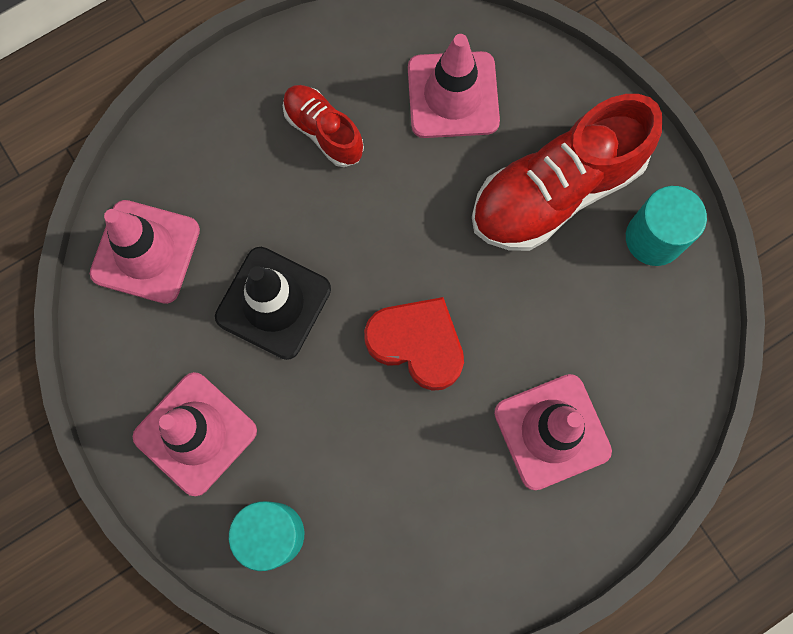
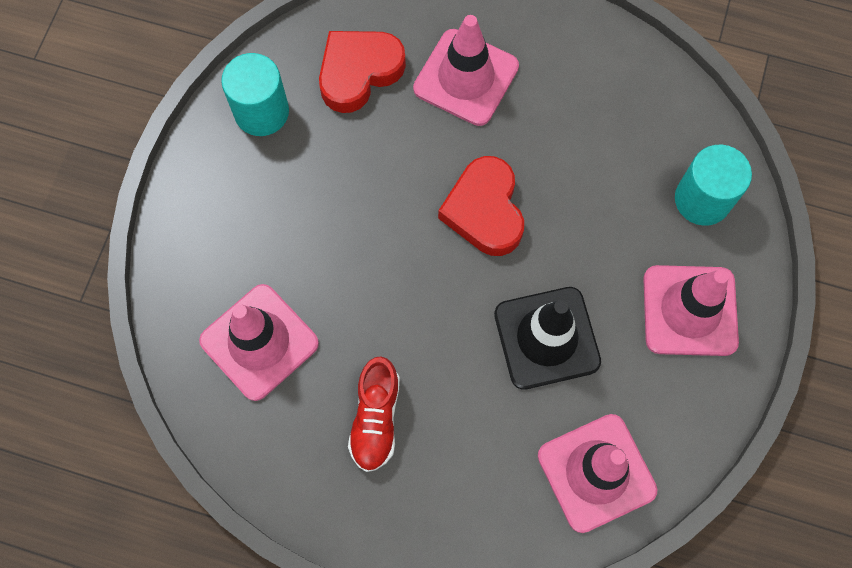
camera: 130 degrees left, 5 degrees down
red shoe [472,94,662,251] -> none
none -> red heart [319,31,406,113]

